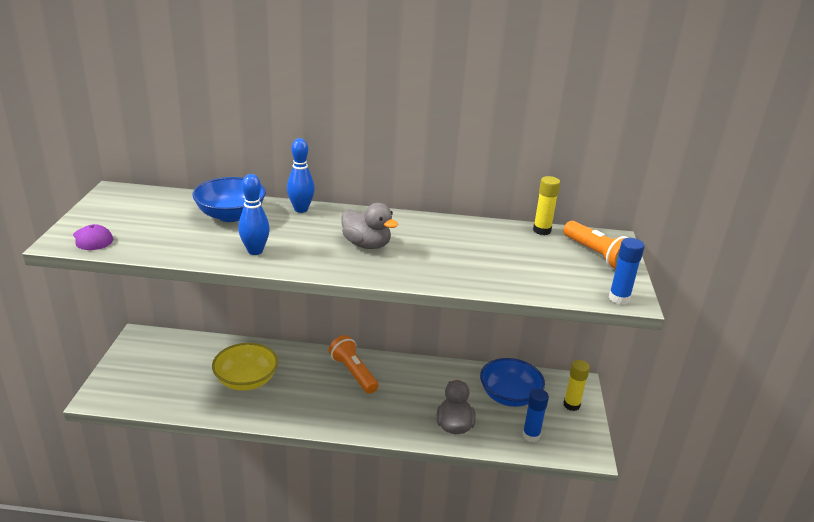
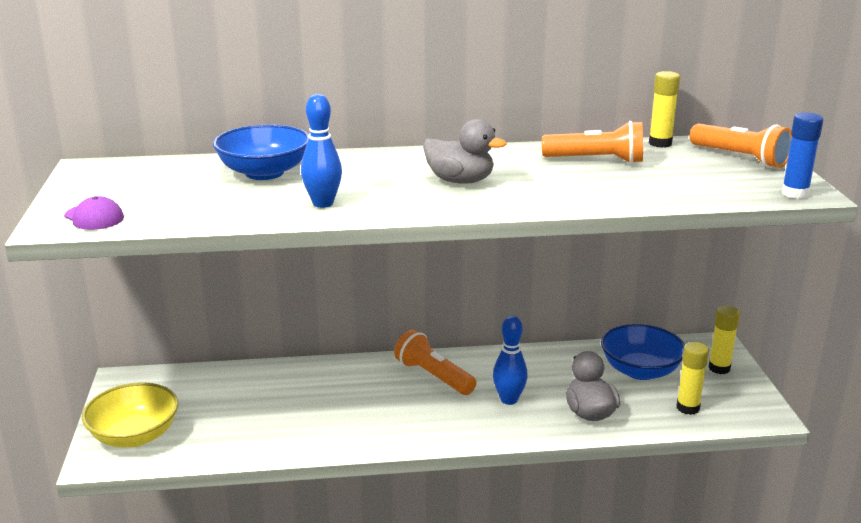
camera: 10 degrees left, 5 degrees down
yellow bowl [212,343,278,391] -> yellow bowl moved to [82,382,178,448]
blue bowling pin [287,138,315,213] -> blue bowling pin moved to [493,316,528,405]
blue glue stick [522,389,549,442] -> yellow glue stick [676,342,709,415]
none -> orange flashlight [542,121,643,164]

